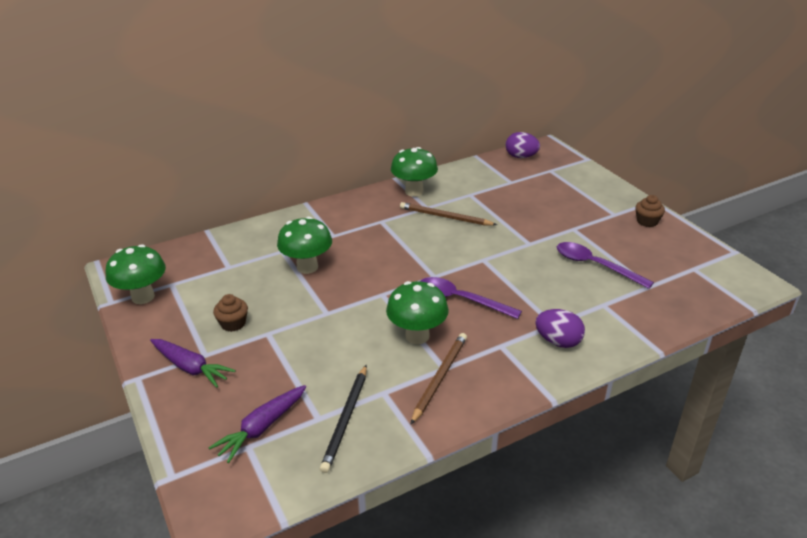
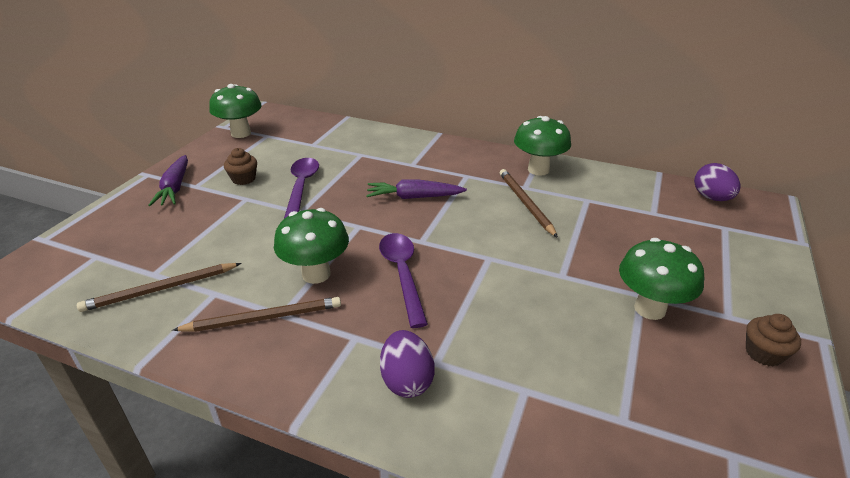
camera: 50 degrees right, 0 degrees up
purple carrot [208,385,306,463] -> purple carrot moved to [366,179,467,199]
green mushroom [277,216,332,274] -> green mushroom moved to [619,238,704,320]
black pencil [320,365,367,473] -> brown pencil [77,263,242,312]
purple spoon [557,242,654,289] -> purple spoon moved to [284,158,319,219]

